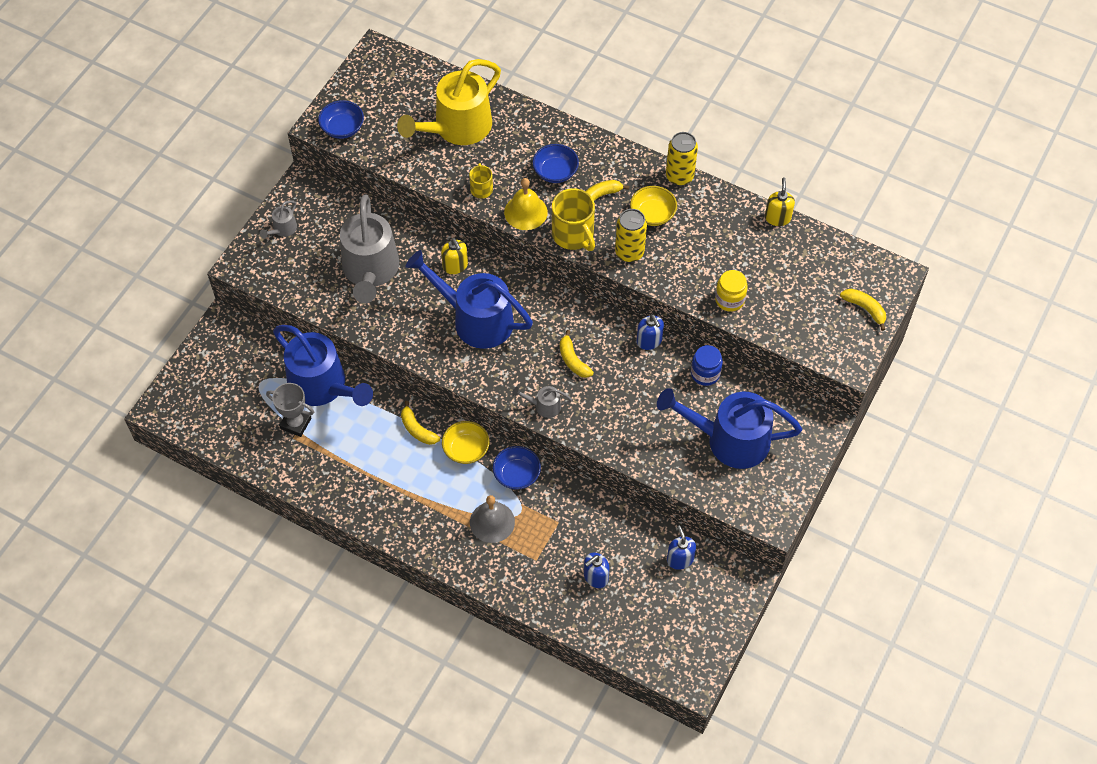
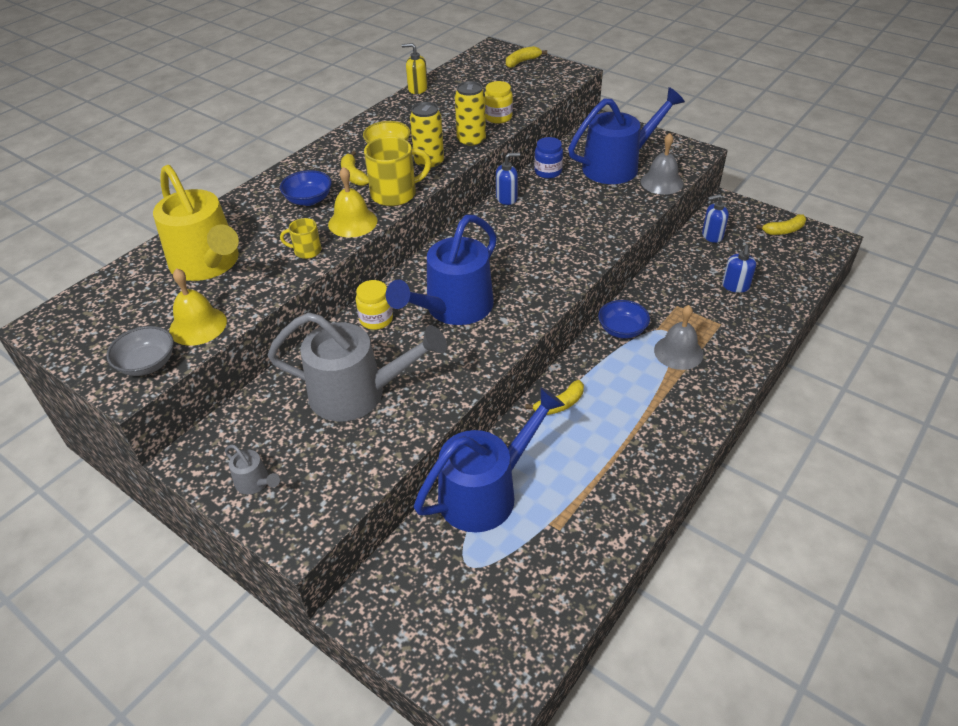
camera: 80 degrees left, 15 degrees down
grey trophy [266,383,314,437] -> none
blue bowl [318,100,364,139] -> grey bowl [107,326,174,376]
yellow soap dispenser [441,238,468,274] -> yellow jar [356,280,393,330]
yellow bowl [442,421,490,464] -> none
grey watering can [512,386,572,418] -> none
yellow banana [560,330,594,378] -> yellow banana moved to [756,214,806,235]
blue soap dispenser [584,552,610,588] -> blue soap dispenser turned 45 degrees clockwise [722,245,756,293]
blue watering can [657,388,802,469] -> blue watering can turned 135 degrees counterclockwise [568,87,685,184]
yellow can [666,132,698,186] -> yellow can moved to [455,81,486,148]
none -> yellow bell [169,268,227,346]
none -> grey bell [641,133,683,195]

